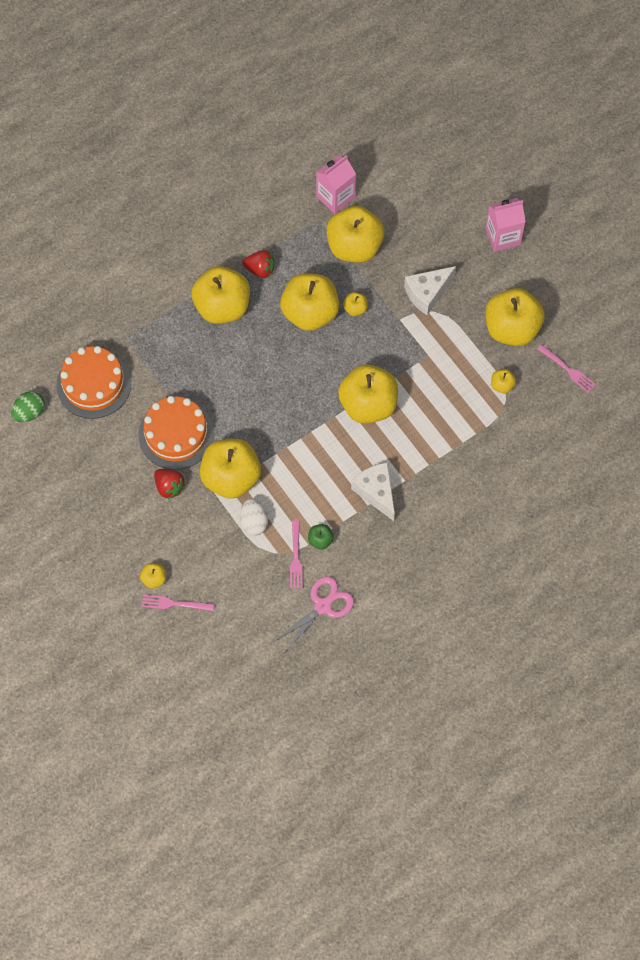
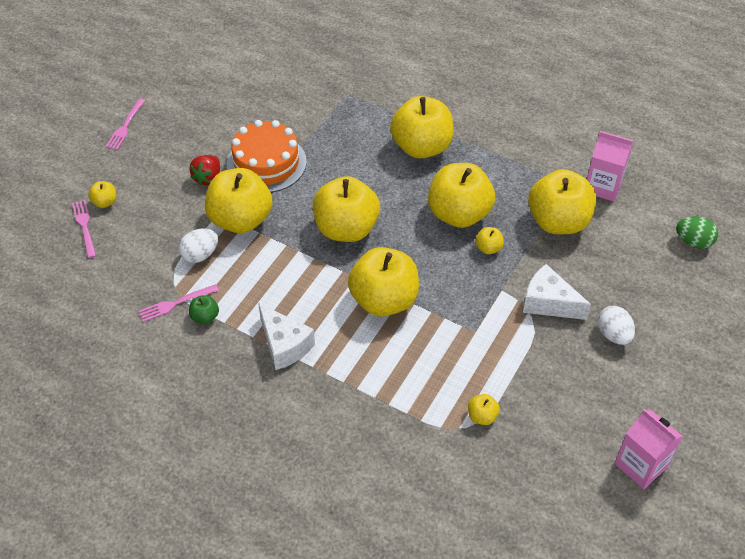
camera: 65 degrees right, 15 degrees down
green egg [11,391,45,422] -> green egg moved to [676,216,718,248]
orange cake [56,346,131,419] -> none
red strawberry [242,250,275,278] -> none
pink scissors [273,576,354,652] -> none
white cheese [351,462,395,521] -> white cheese turned 105 degrees clockwise [258,303,315,370]
pink carton [485,198,526,252] -> pink carton moved to [615,409,683,489]
yellow apple [485,288,545,346] -> yellow apple moved to [313,176,380,242]
pink fork [538,344,596,393] -> pink fork moved to [106,99,145,150]
none -> white egg [598,306,635,345]

